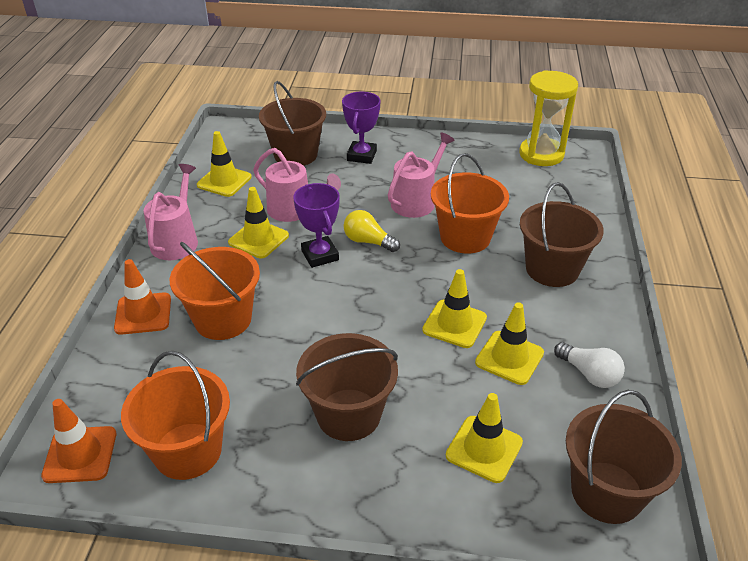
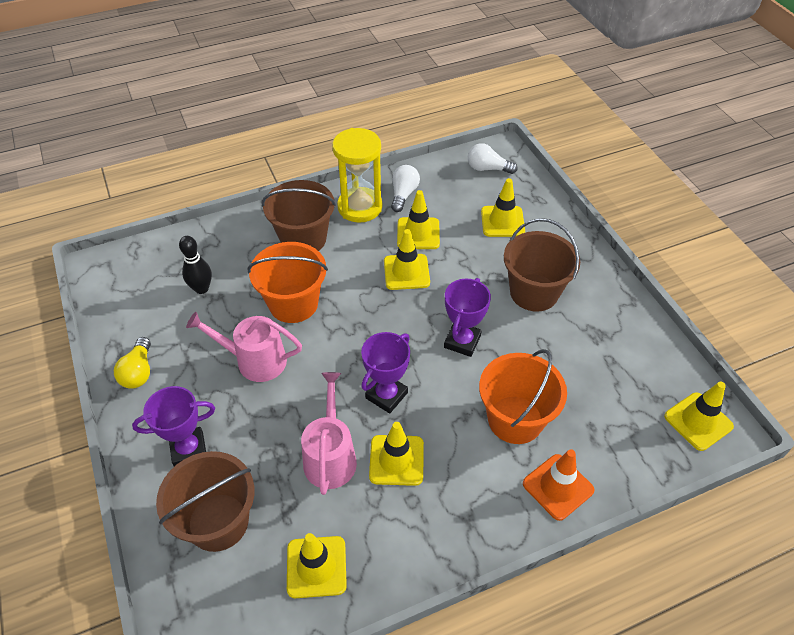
camera: 120 degrees left, 10 degrees up
orange traffic cone [41,399,116,483] -> yellow traffic cone [664,382,734,451]
orange bucket [121,351,230,480] -> none
pink watering can [144,164,198,260] -> none
yellow light bulb [344,210,400,252] -> yellow light bulb moved to [114,337,151,389]
yellow hourglass [519,70,578,166] -> yellow hourglass moved to [332,128,382,223]
brown bucket [566,390,682,524] -> white light bulb [468,143,518,174]
none -> black bowling pin [179,236,212,294]
none -> purple trophy [444,278,491,357]

